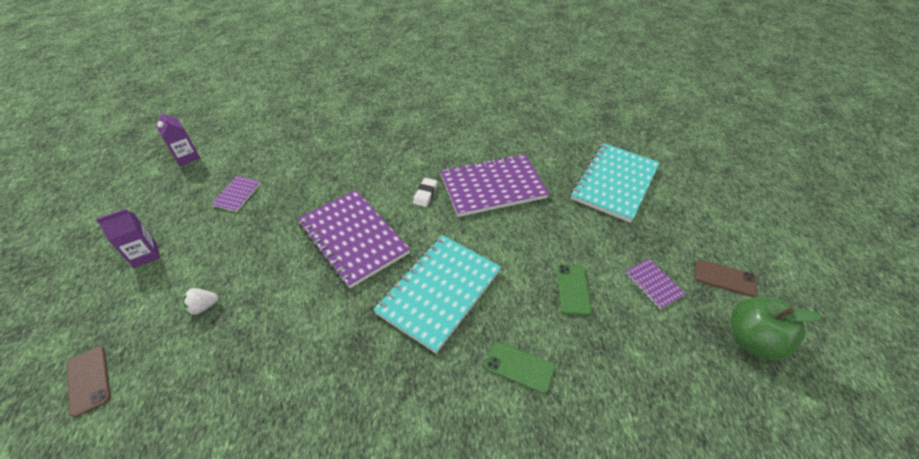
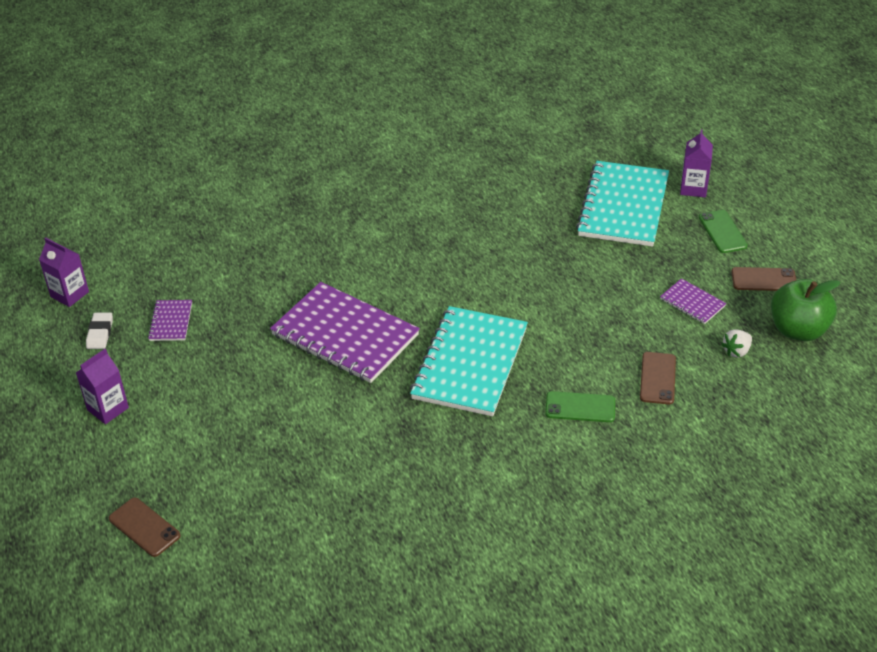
camera: 15 degrees left, 5 degrees down
white strawberry [183,288,218,315] -> white strawberry moved to [721,329,752,358]
white eraser [413,178,437,207] -> white eraser moved to [86,313,113,349]
purple notebook [440,154,549,217] -> none
green phone [557,264,592,316] -> green phone moved to [699,210,748,253]
none -> brown phone [640,352,676,405]
none -> purple carton [680,129,713,197]

